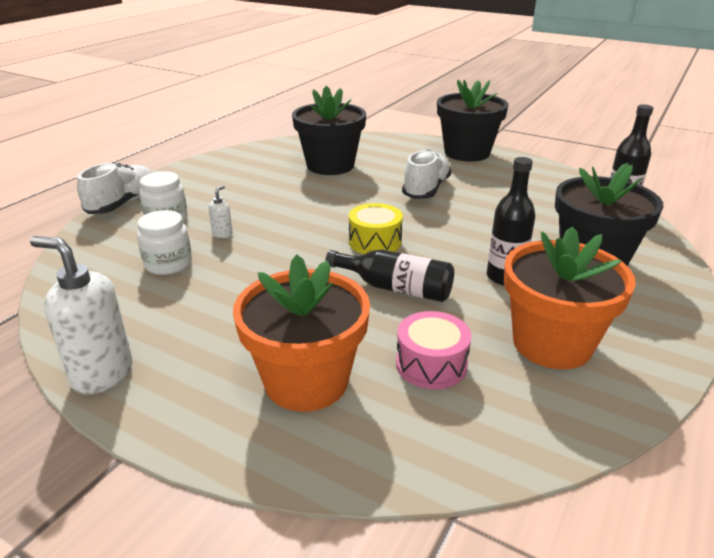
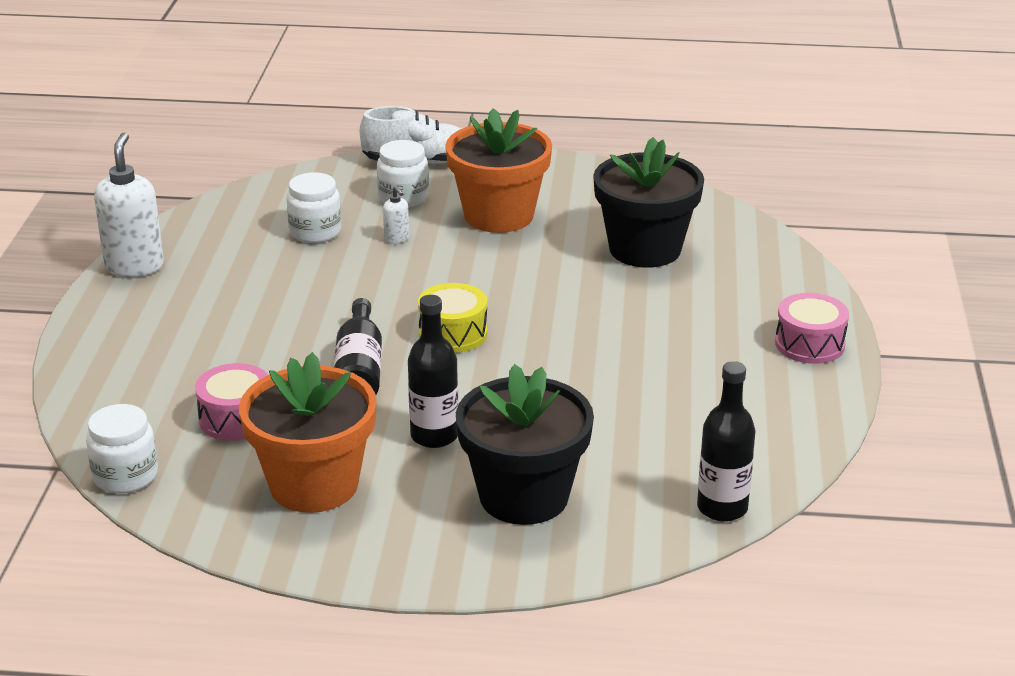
camera: 65 degrees right, 0 degrees up
white soap dispenser [208,185,233,238] -> white soap dispenser turned 60 degrees clockwise [383,186,409,244]
orange flower pot [233,255,370,412] -> orange flower pot moved to [445,108,552,233]
white shoe [402,150,452,199] -> none
black flower pot [437,80,508,162] -> pink drum [775,293,849,364]
none -> white jar [86,404,158,494]

